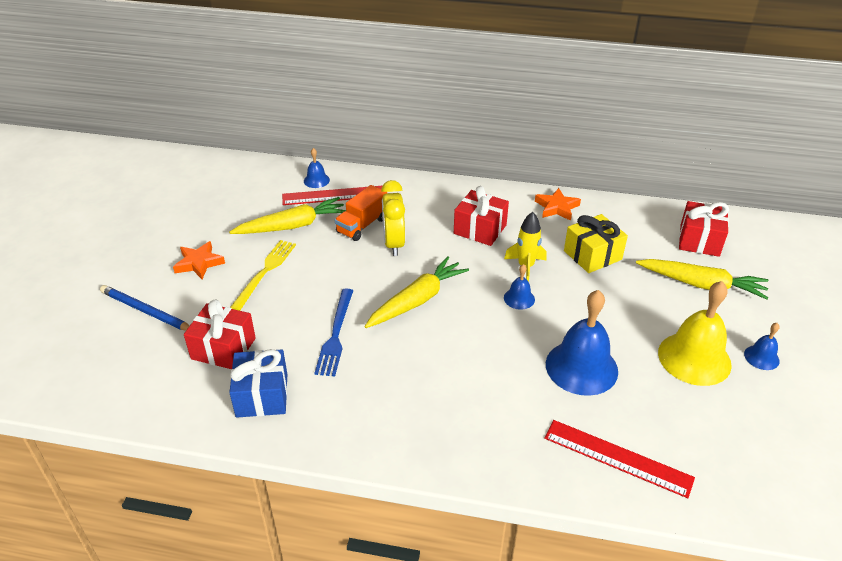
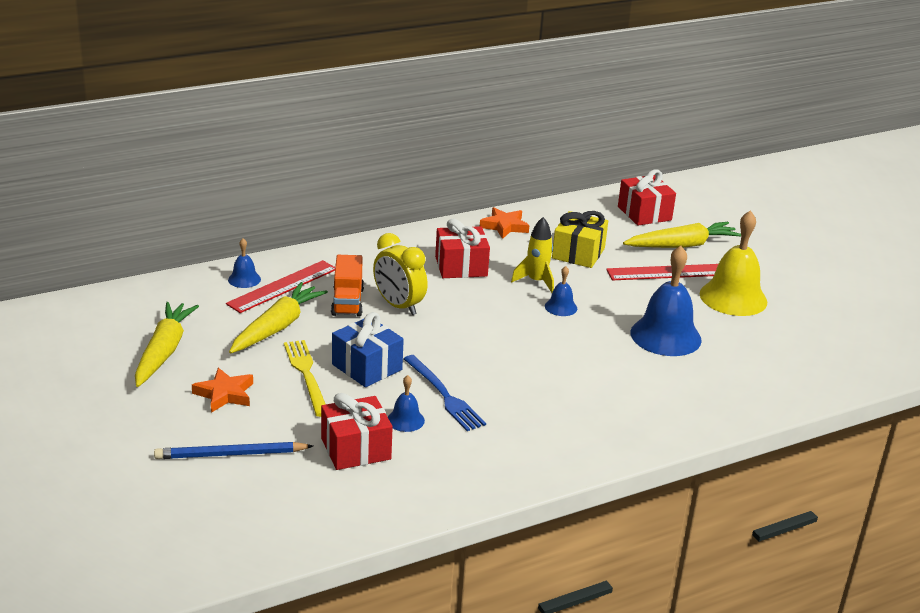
camera: 40 degrees left, 10 degrees down
blue gift [229,349,287,418] -> blue gift moved to [332,312,404,387]
yellow carrot [364,256,469,328] -> yellow carrot moved to [135,302,199,387]
red ruler [544,420,695,498] -> red ruler moved to [606,264,718,280]
blue bell [744,323,780,370] -> blue bell moved to [388,375,425,432]

